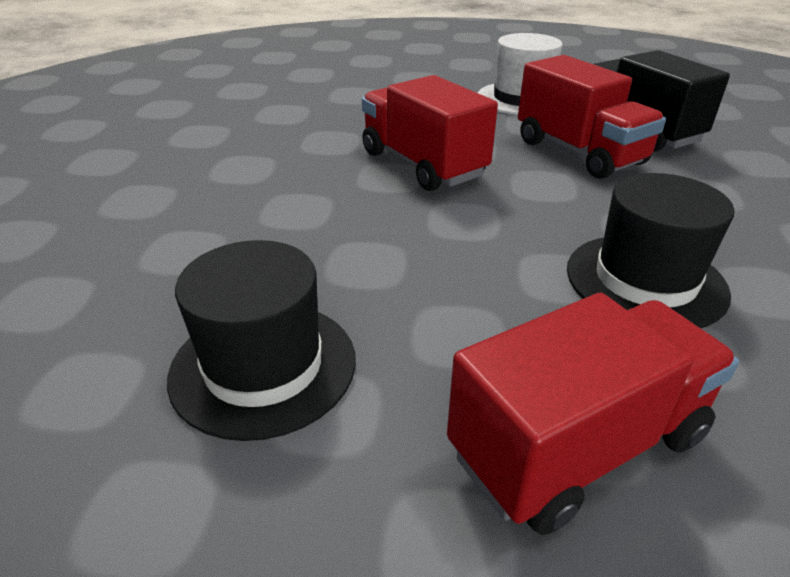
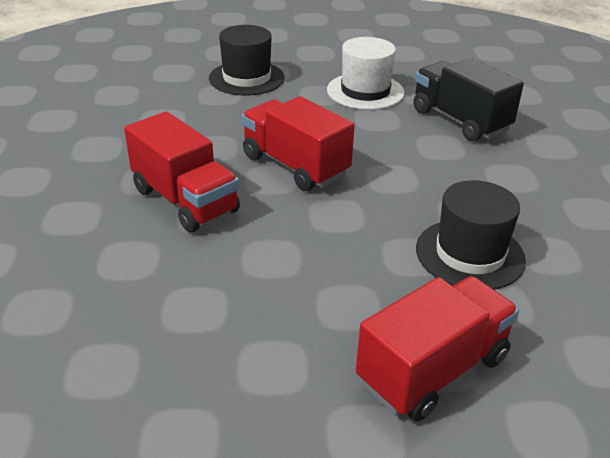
camera: 10 degrees left, 0 degrees up
black hat [167,240,356,441] -> black hat moved to [209,25,285,95]
red truck [518,55,666,179] -> red truck moved to [124,112,240,232]

